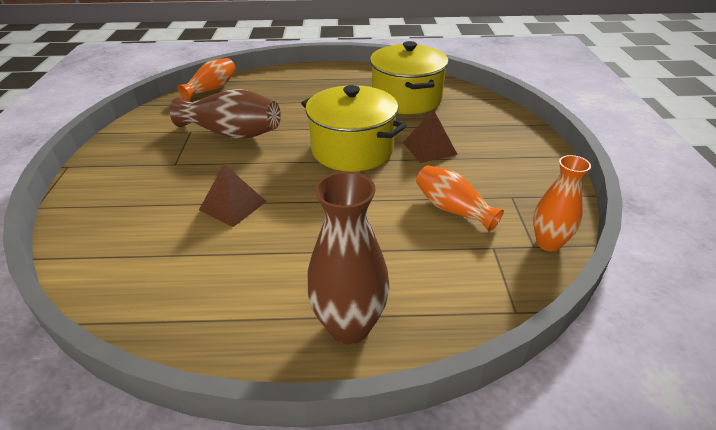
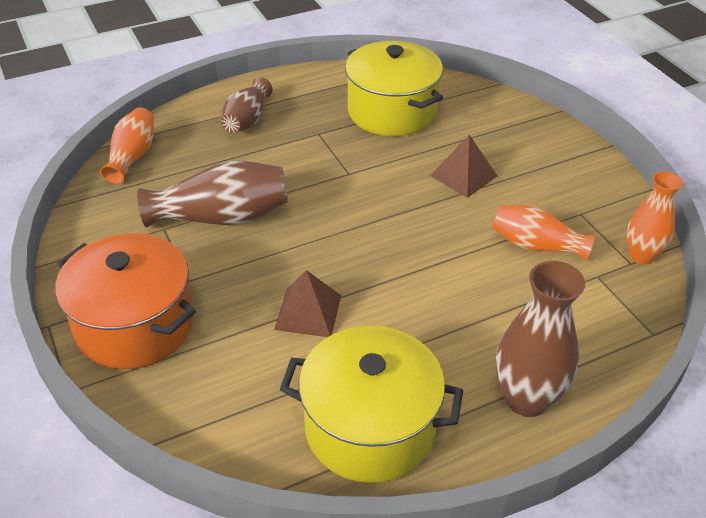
camera: 25 degrees left, 5 degrees up
yellow pot [301,85,407,172] -> yellow pot moved to [280,326,463,483]
none -> orange pot [55,233,196,369]
none -> brown vase [221,77,273,133]

